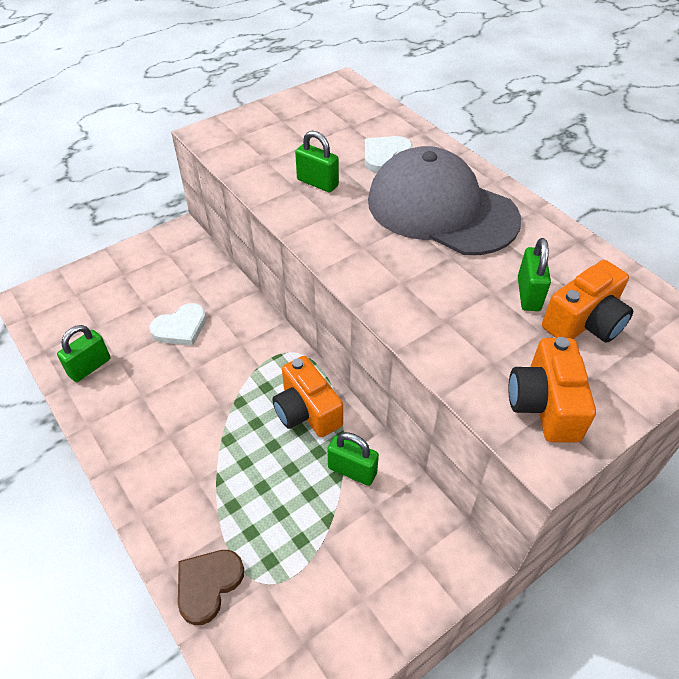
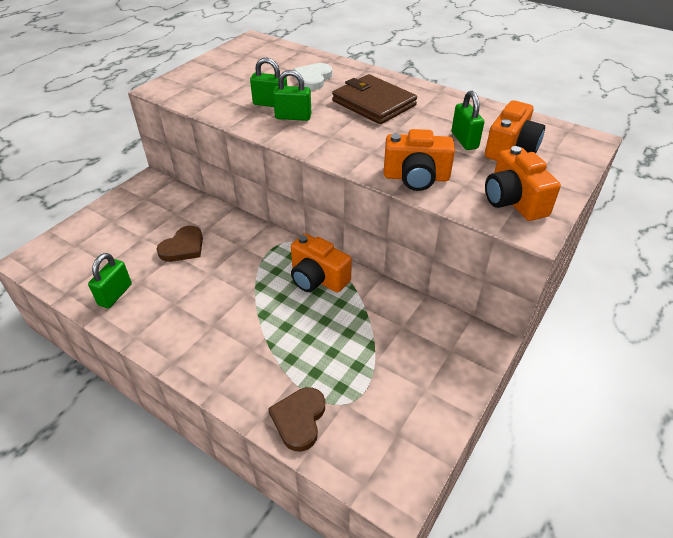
camera: 20 degrees left, 5 degrees down
white heart [149,303,207,346] -> brown heart [157,226,203,262]
green padlock [327,432,379,486] -> green padlock moved to [273,70,311,121]
grey cap [368,146,521,255] -> brown wallet [332,74,417,124]
none -> orange camera [384,129,455,191]

